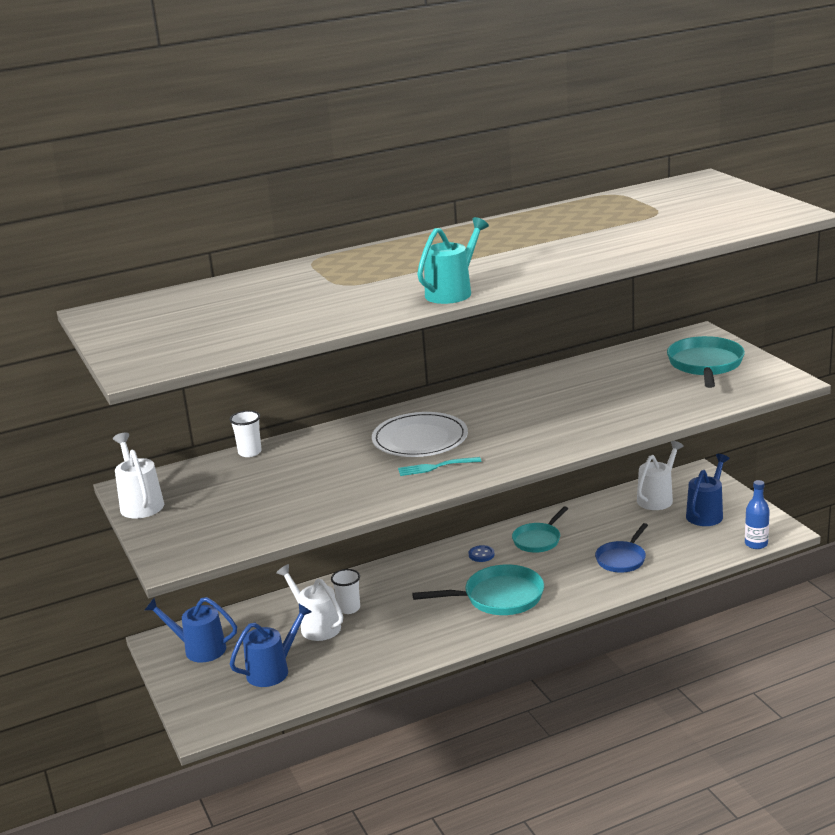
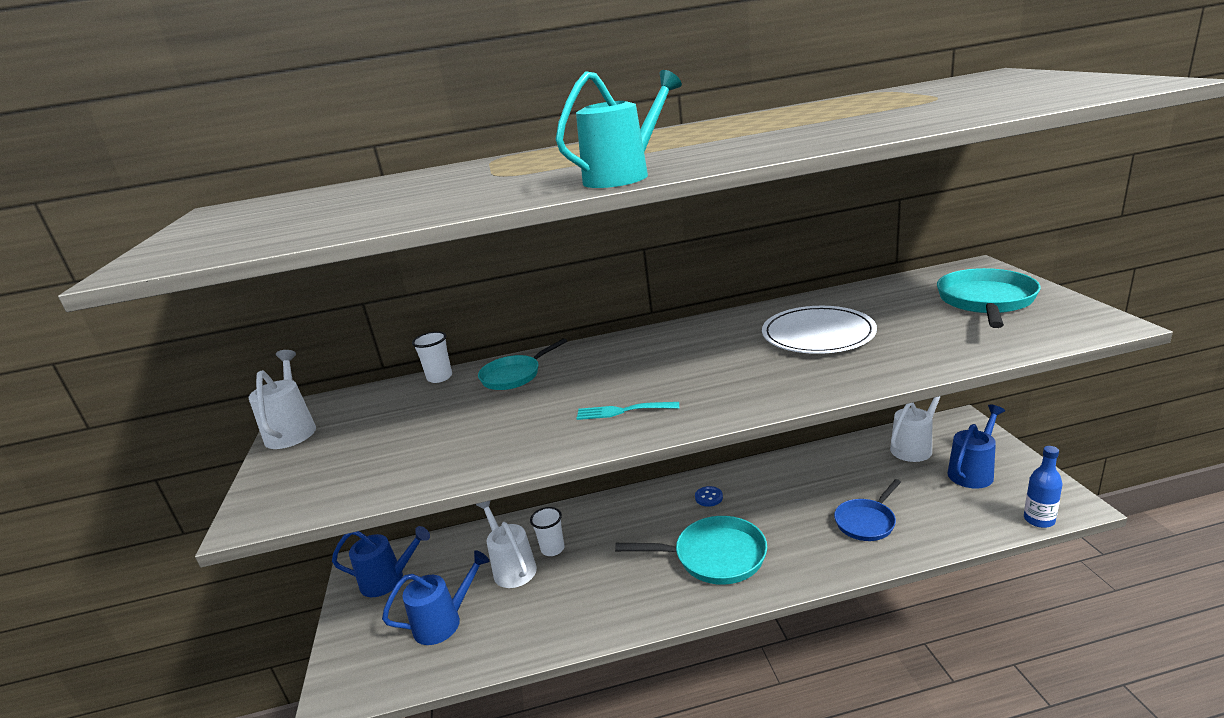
camera: 15 degrees right, 0 degrees up
blue watering can [145,597,237,663] -> blue watering can turned 150 degrees clockwise [332,526,430,597]
white plate [372,412,468,457] -> white plate moved to [762,306,877,354]
turquoise pan [512,506,568,553] -> turquoise pan moved to [478,338,567,390]

